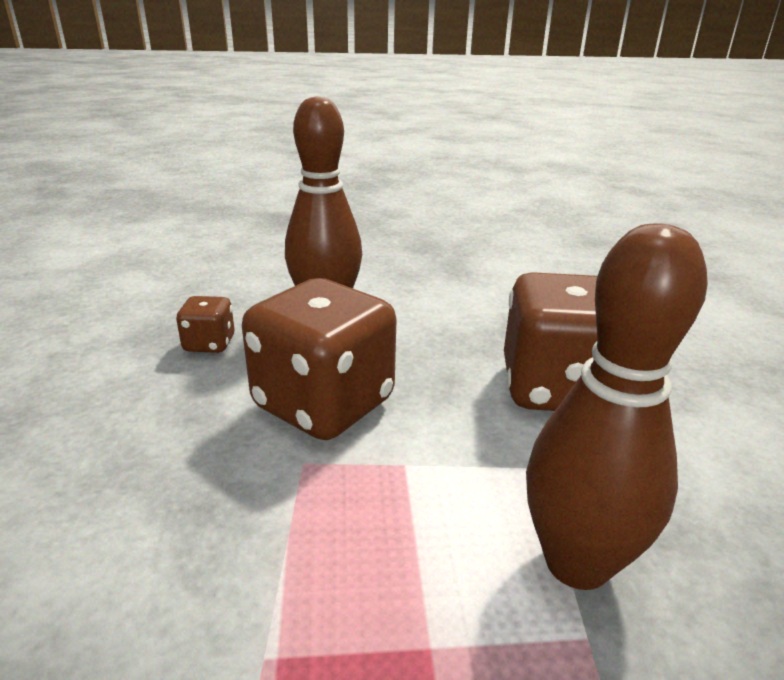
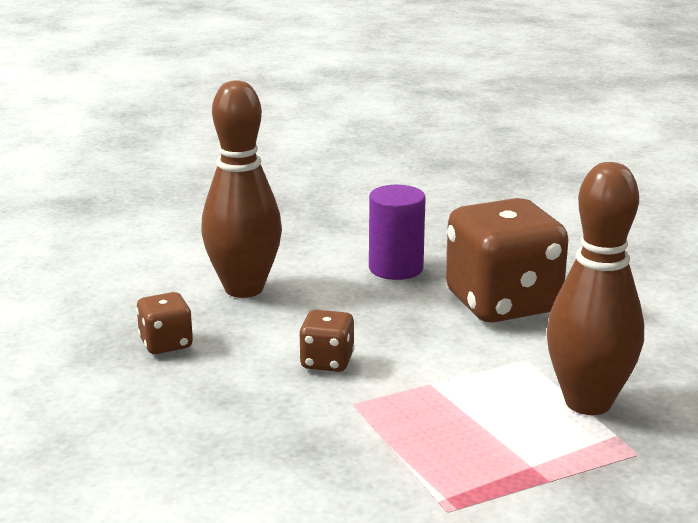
camera: 25 degrees left, 5 degrees down
brown dice [242,278,396,440] -> brown dice [299,309,355,372], size x0.46
none -> purple cylinder [369,185,426,280]

